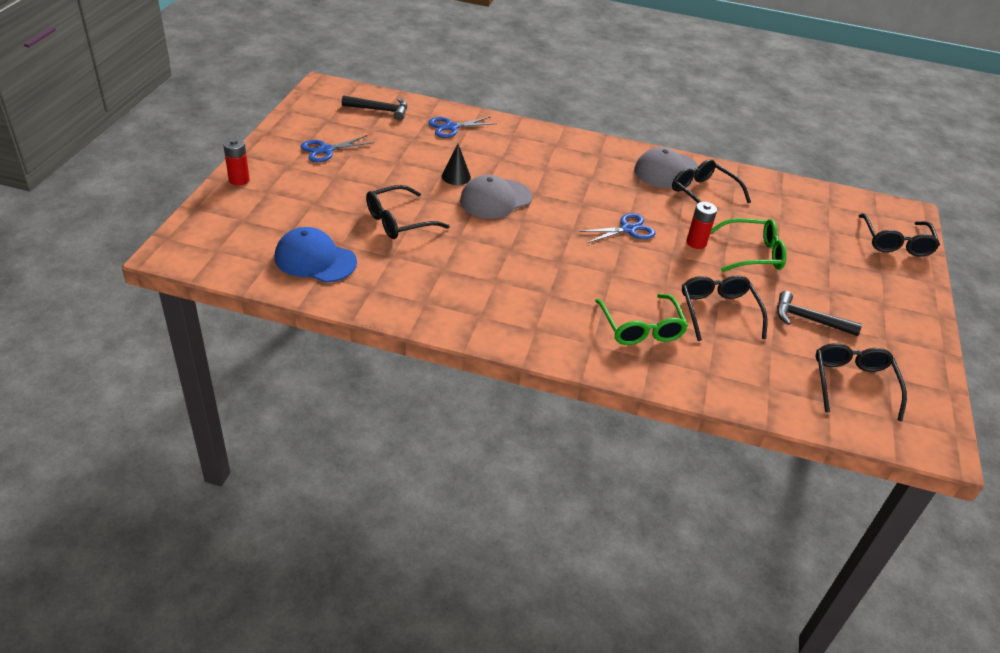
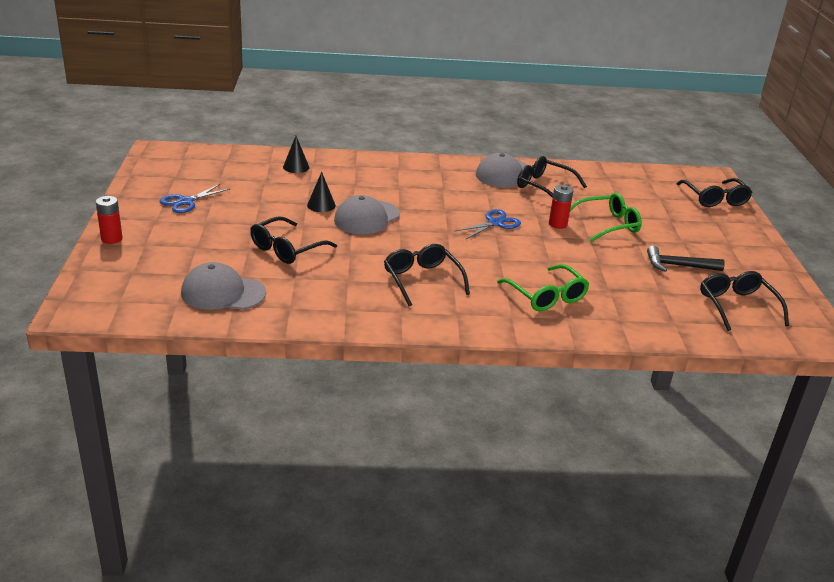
camera: 15 degrees left, 10 degrees down
blue cap [275,227,357,283] -> grey cap [181,262,266,310]
black hammer [342,95,407,121] -> none
blue scissors [428,116,496,138] -> black cone [283,136,309,173]
black glasses [682,275,768,341] -> black glasses moved to [384,244,470,306]

